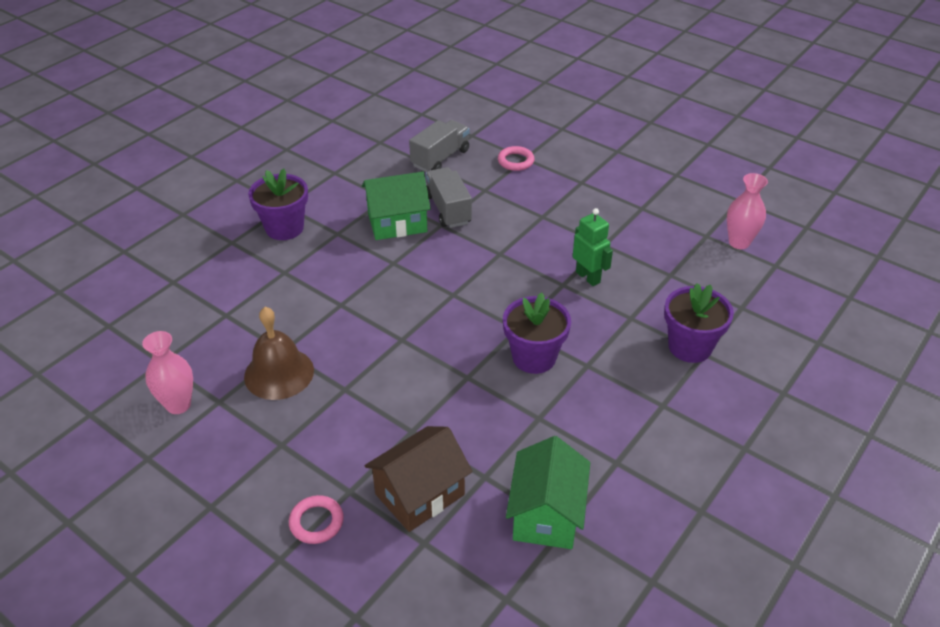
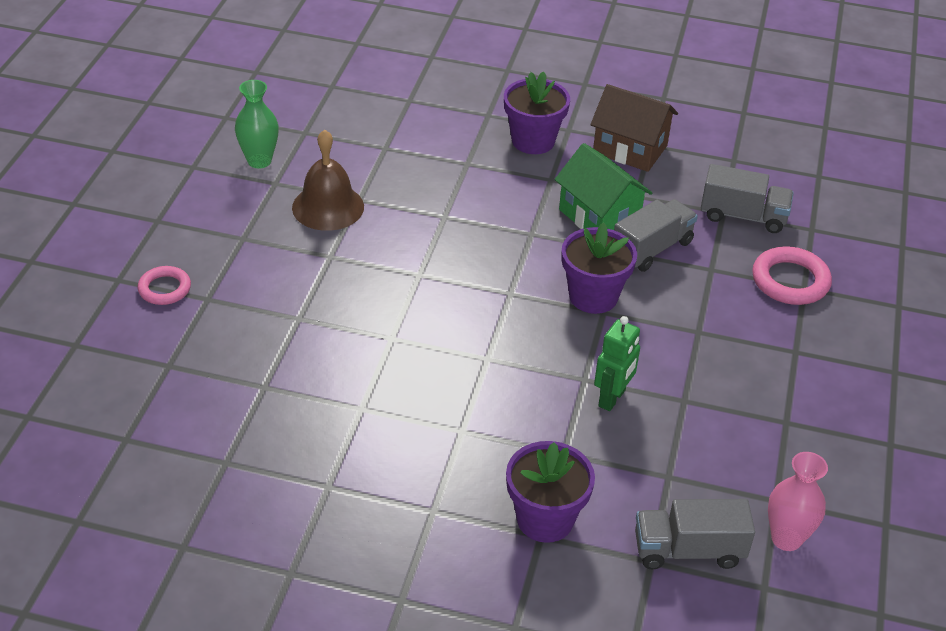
camera: 65 degrees right, 0 degrees up
pink vase [142,331,193,414] -> green vase [235,80,279,169]
brown house [364,426,473,532] -> brown house moved to [591,84,678,172]
pink ring [498,146,535,171] -> pink ring [752,246,832,305], size x1.54
purple flower pot [503,292,571,374] -> purple flower pot moved to [562,222,637,314]
green house [506,436,590,549] -> none
none -> grey truck [635,499,755,569]

